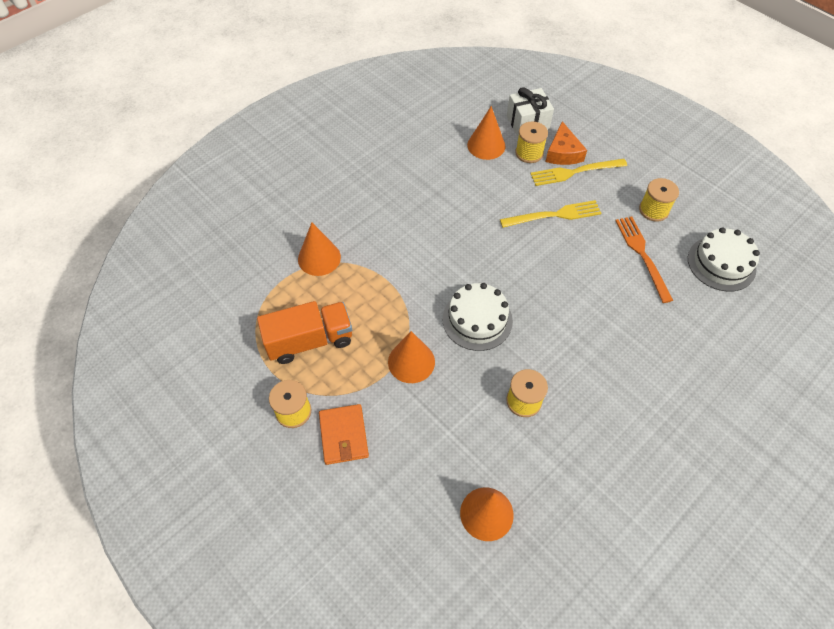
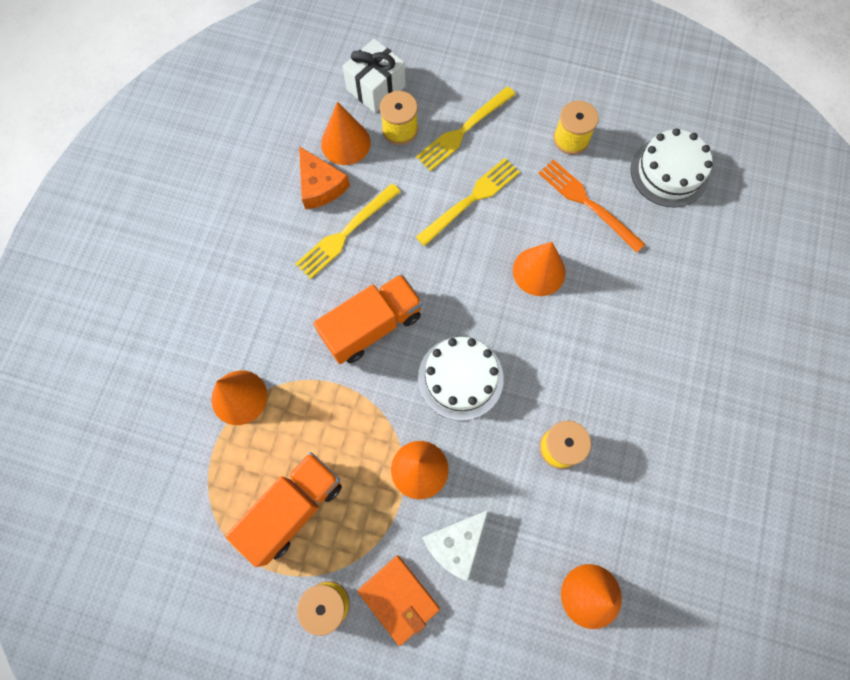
camera: 30 degrees left, 15 degrees up
orange cheese [545,121,587,165] -> orange cheese moved to [299,146,350,210]
none -> yellow fork [295,183,401,279]
none -> orange truck [313,274,423,364]
none -> white cheese [422,510,488,582]
none -> orange cone [513,242,566,296]

